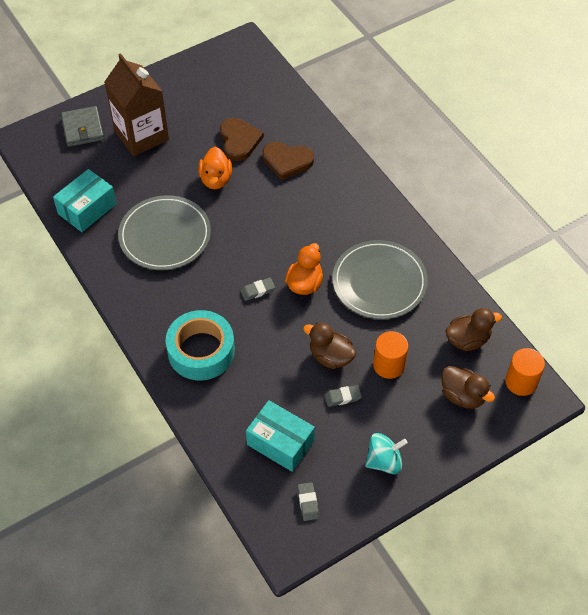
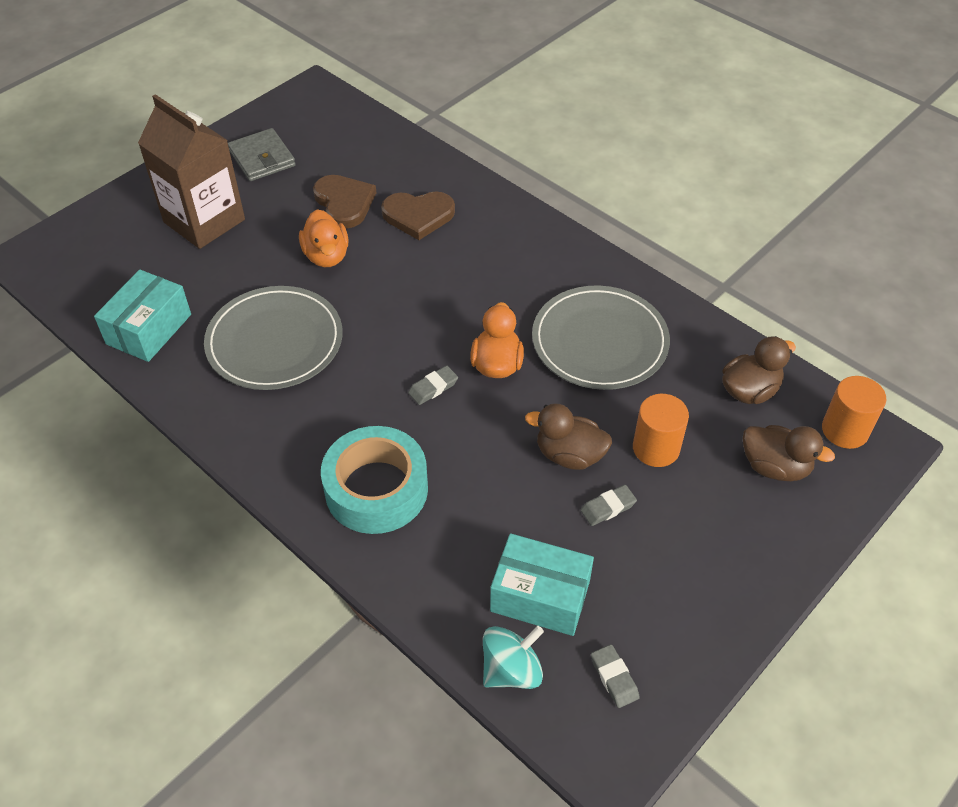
camera: 15 degrees left, 5 degrees down
grey wallet [61,106,104,147] -> grey wallet moved to [228,128,296,181]
turquoise spinning top [365,433,408,474] -> turquoise spinning top moved to [483,626,544,689]

